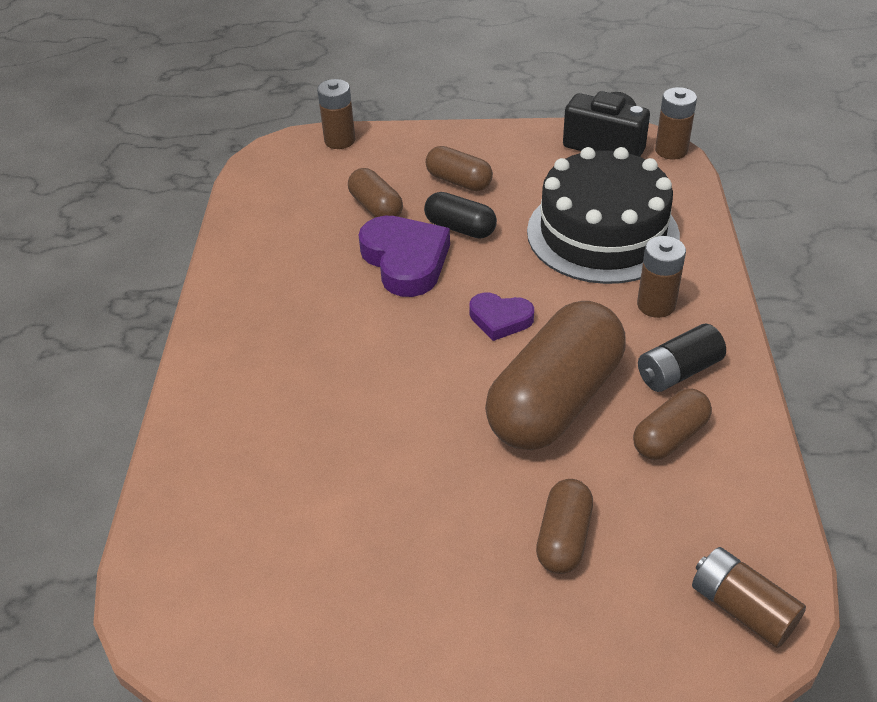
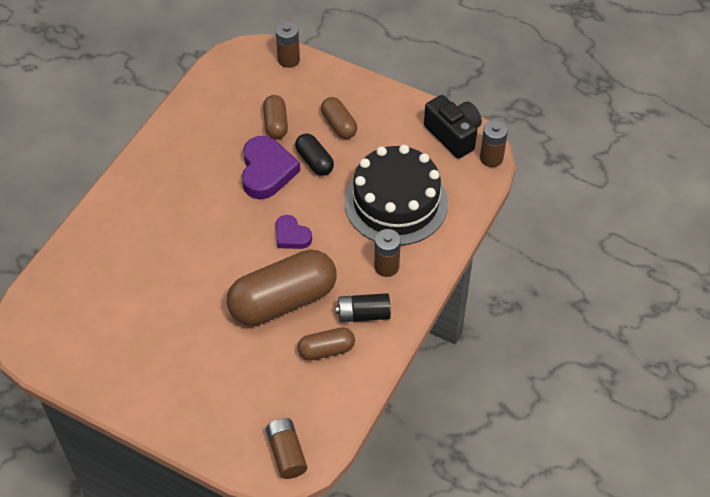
camera: 25 degrees right, 10 degrees up
brown capsule [536,479,593,574] -> none

